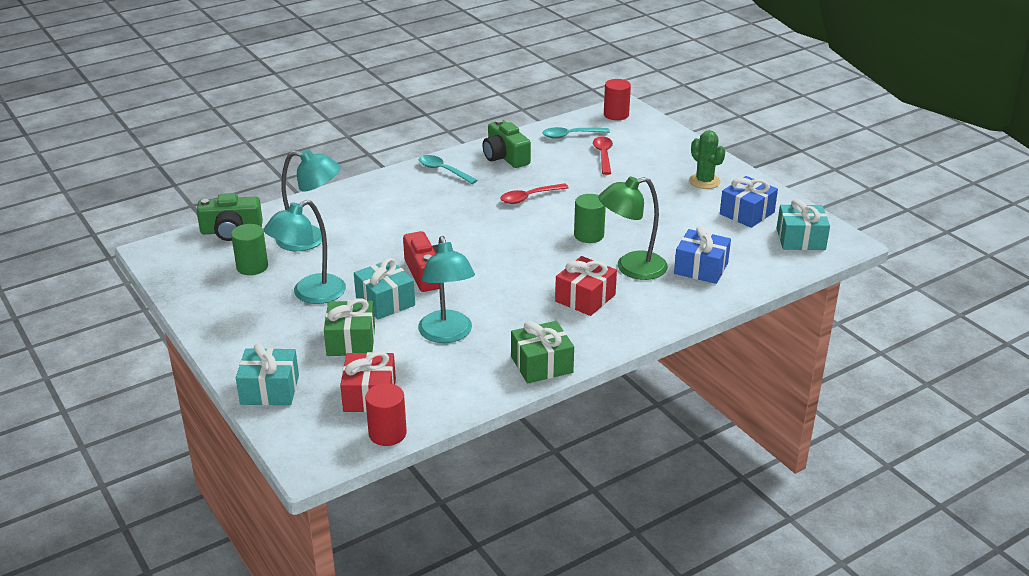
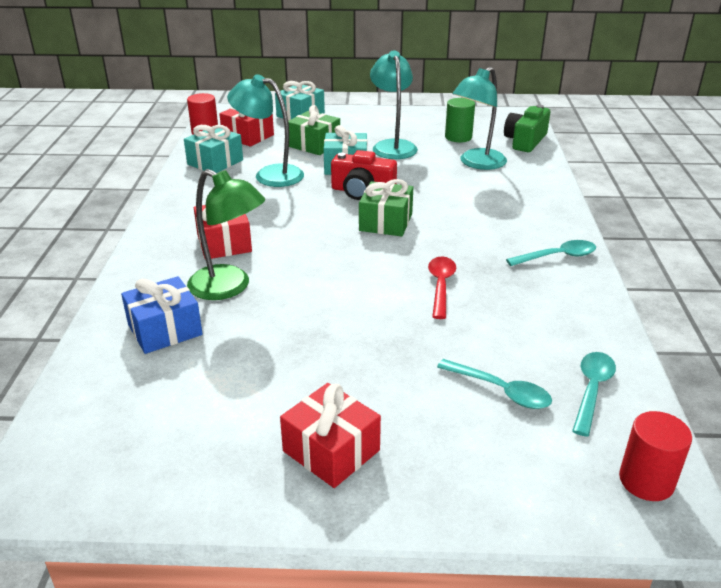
camera: 125 degrees right, 0 degrees up
green camera [483,119,531,168] -> none
green gift [511,321,574,384] -> green gift moved to [359,179,413,236]
green cylinder [574,194,606,243] -> none
red spoon [593,136,613,175] -> turquoise spoon [437,359,552,409]
green lamp [598,176,668,280] -> green lamp turned 105 degrees clockwise [187,169,265,300]
green cactus [689,130,725,189] -> red gift [280,383,381,488]
blue gift [720,176,778,228] -> none
turquoise gift [777,199,830,250] -> turquoise gift moved to [184,125,243,173]

